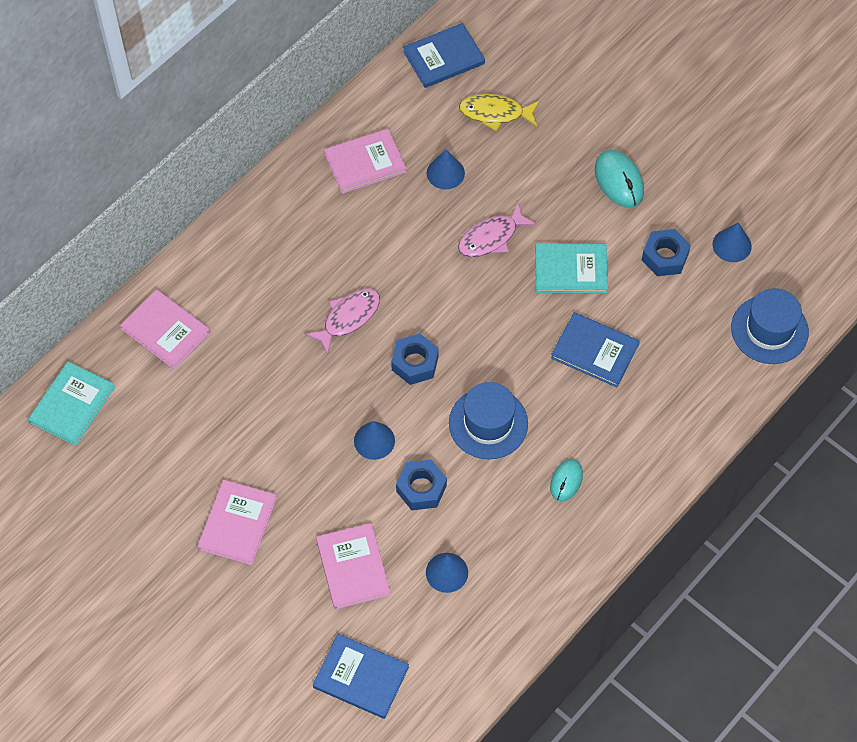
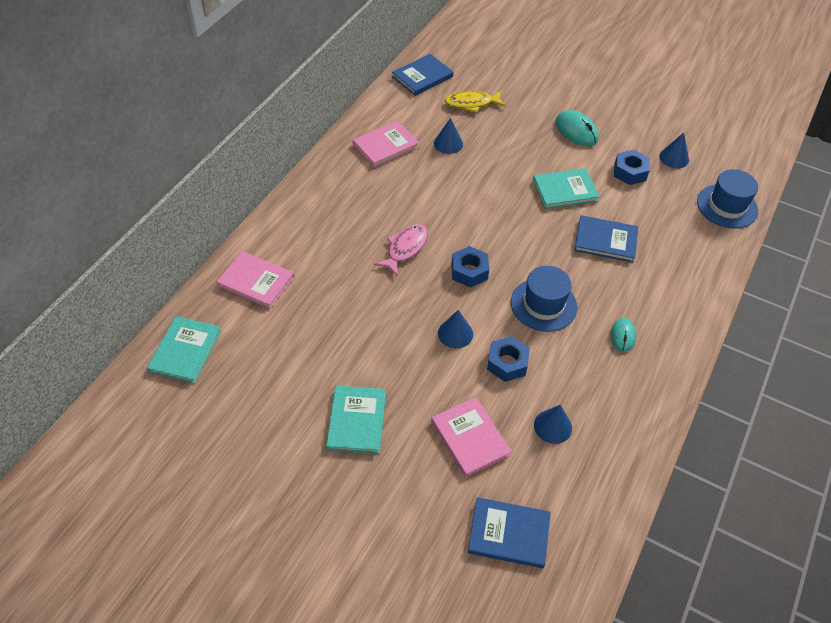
camera: 15 degrees left, 10 degrees down
pink book [197,480,277,565] -> turquoise book [326,385,386,454]
pink fish [458,202,536,257] -> none

